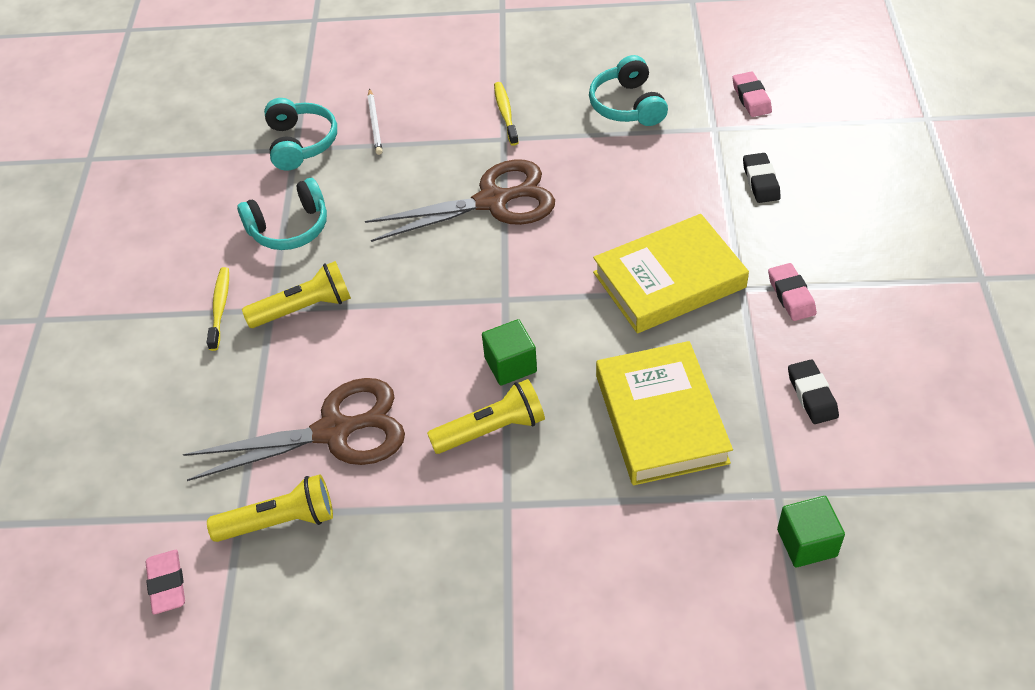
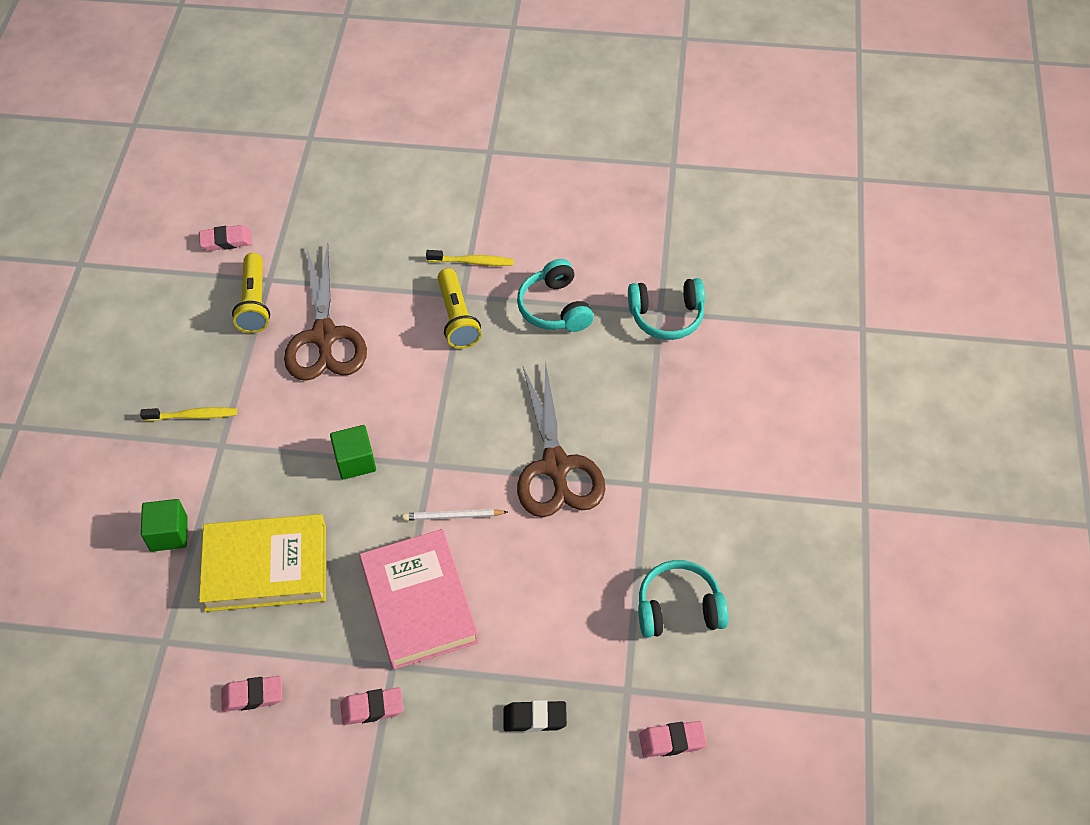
camera: 95 degrees right, 5 degrees up
white pencil [368,88,383,155] -> white pencil moved to [403,509,508,521]
yellow flashlight [427,379,545,454] -> none
yellow toothbrush [494,82,519,146] -> yellow toothbrush moved to [140,407,237,421]
yellow book [593,214,749,333] -> pink book [359,529,479,670]
green cube [777,496,845,568] -> green cube moved to [141,499,188,552]
black eraser [788,360,839,424] -> pink eraser [221,676,282,712]

